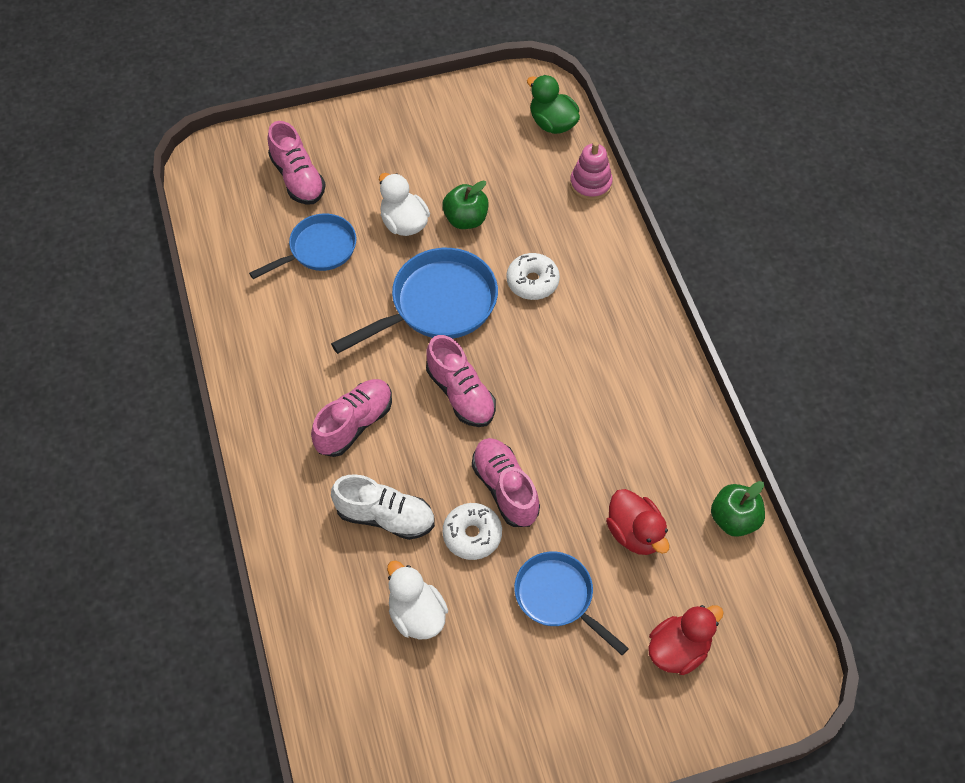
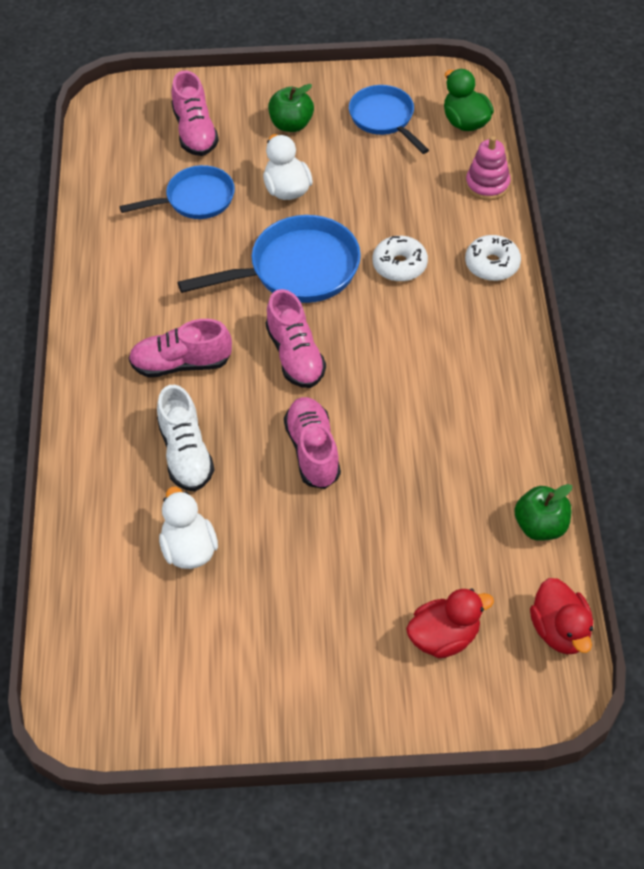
camera: 15 degrees right, 5 degrees down
pink shoe [311,379,392,457] -> pink shoe turned 150 degrees counterclockwise [128,319,232,378]
white shoe [331,474,435,540] -> white shoe turned 45 degrees clockwise [157,385,214,491]
green apple [442,181,489,229] -> green apple moved to [268,84,314,132]
white donut [443,503,502,560] -> white donut moved to [465,235,521,281]
blue pan [514,552,629,655] -> blue pan moved to [349,85,429,154]
red duck [606,489,669,555] -> red duck moved to [530,578,593,654]

